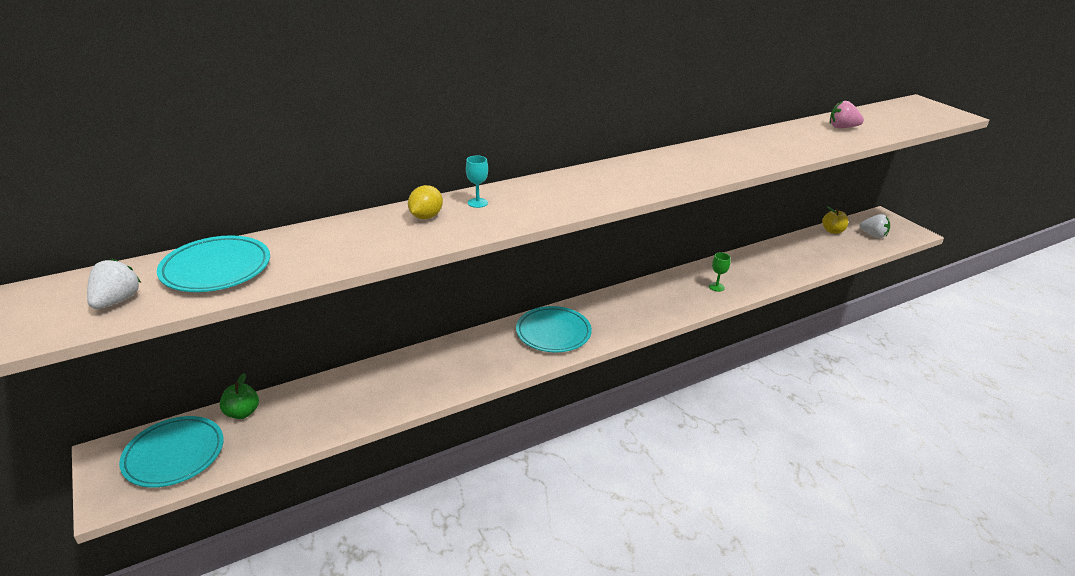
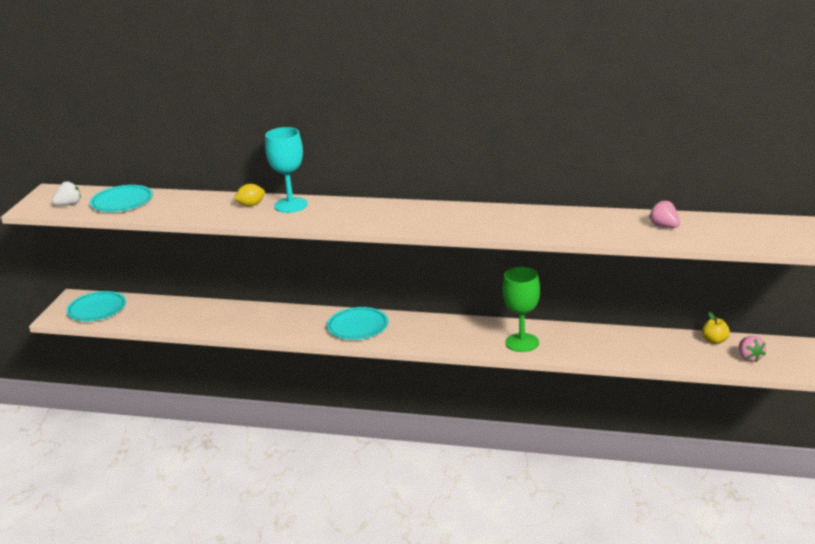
camera: 45 degrees right, 5 degrees down
green apple [220,373,259,419] -> none
turquoise goblet [466,156,488,208] -> turquoise goblet [265,127,308,213], size x2.29
green goblet [709,252,731,292] -> green goblet [503,267,540,352], size x2.29
white strawberry [860,214,890,238] -> pink strawberry [739,336,766,362]

